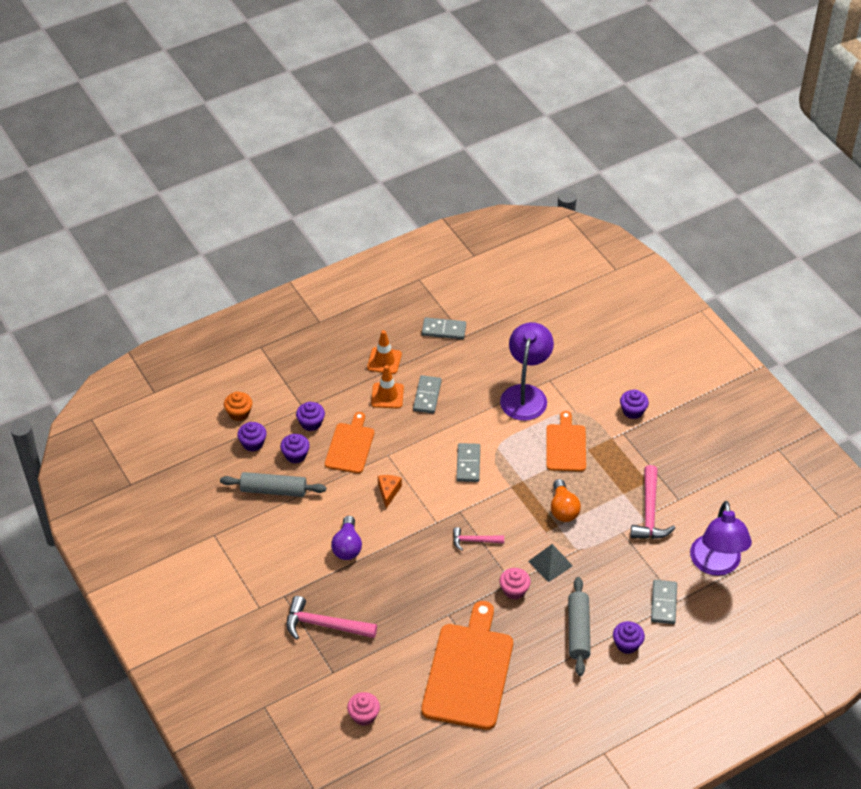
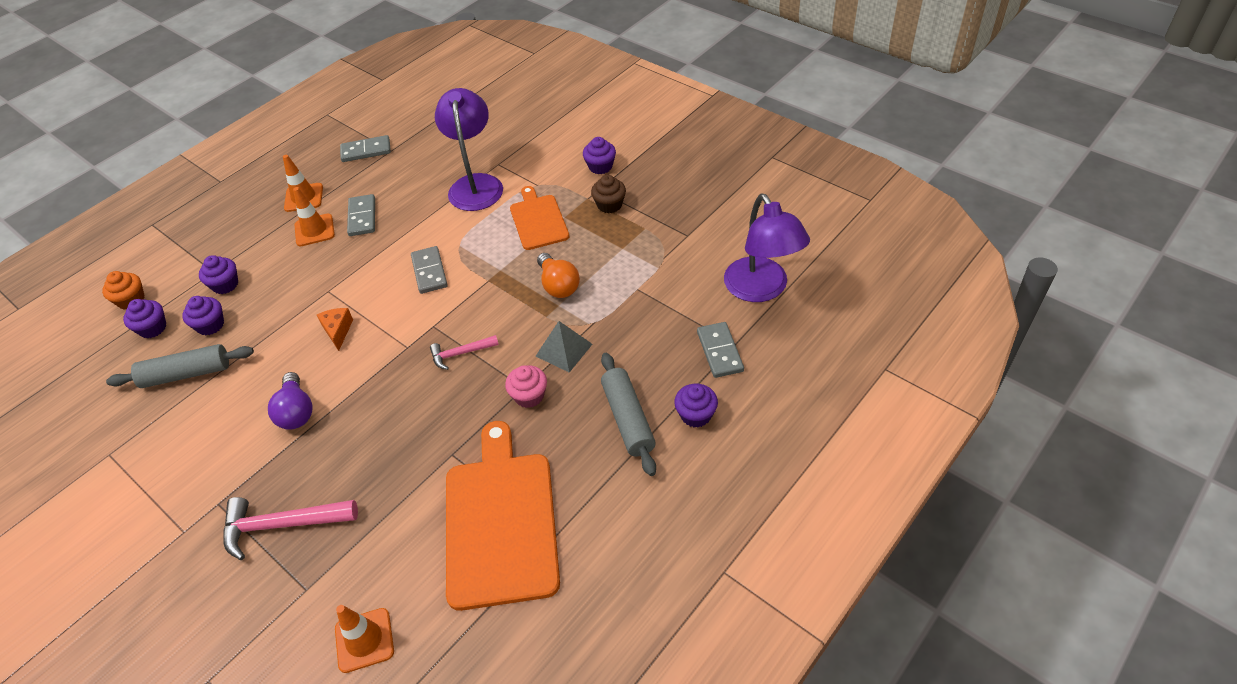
camera: 15 degrees left, 0 degrees up
orange cutting board [325,412,374,474] -> none
pink cupcake [347,692,380,726] -> orange traffic cone [335,605,394,673]
pink hammer [631,465,675,539] -> none
none -> brown cupcake [591,175,626,213]

